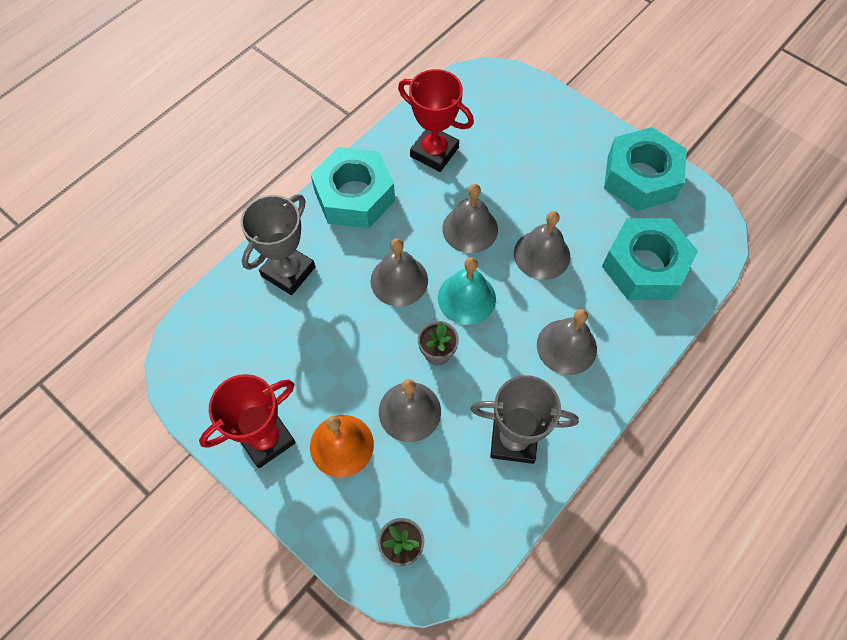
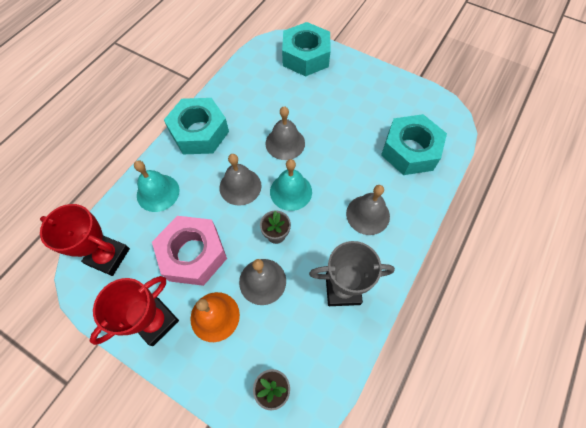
camera: 10 degrees left, 0 degrees up
grey trophy [240,195,315,295] -> turquoise bell [134,160,180,212]
red trophy [398,69,474,172] -> red trophy moved to [40,204,130,276]
grey bell [514,211,570,280] -> none
turquoise nut [604,127,687,211] -> turquoise nut moved to [282,22,331,77]
none -> pink nut [152,216,227,286]

